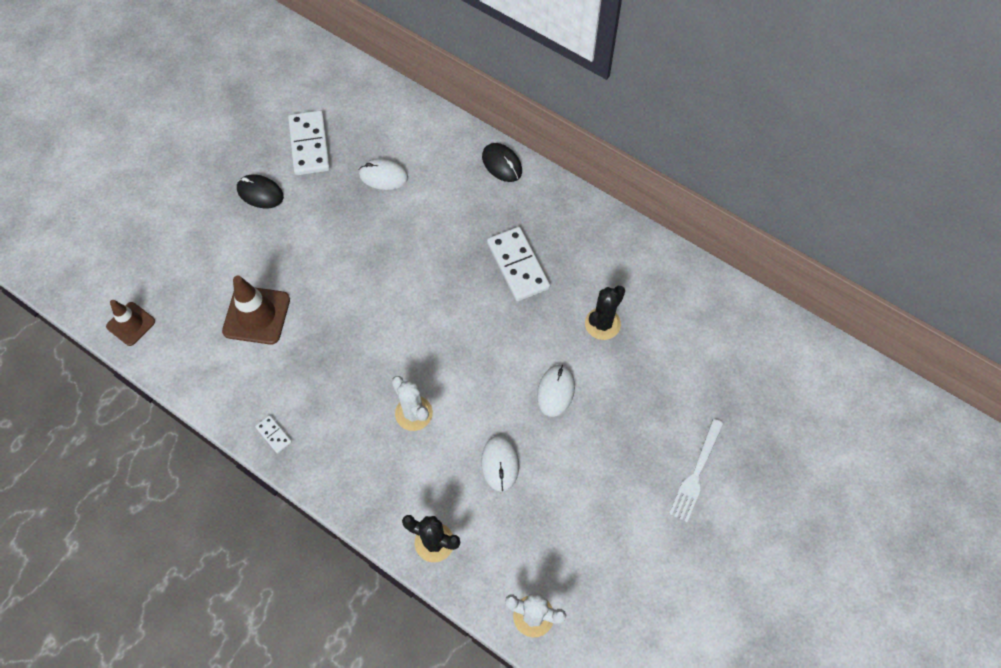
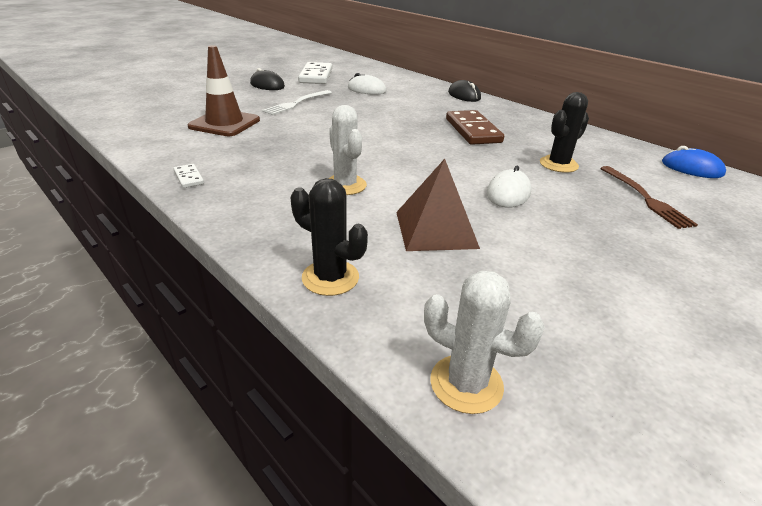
camera: 10 degrees right, 30 degrees down
brown traffic cone [106,300,155,346] -> none
white mouse [481,435,519,492] -> brown pyramid [396,159,480,251]
white domino [487,227,550,301] -> brown domino [446,110,504,145]
white fork [669,419,724,522] -> white fork moved to [262,90,332,115]
none -> brown fork [600,166,698,229]
none -> blue mouse [662,146,726,178]

